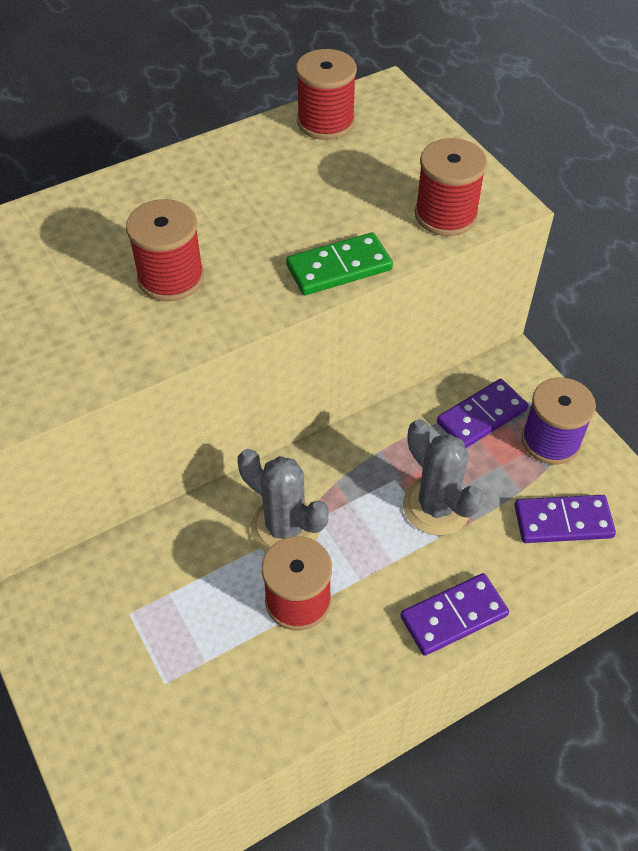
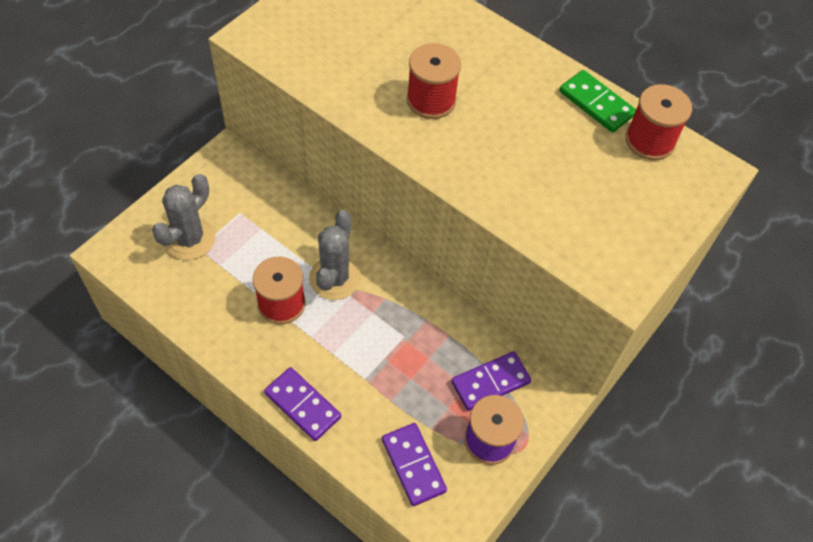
camera: 65 degrees right, 5 degrees up
green domino [286,232,393,295] -> green domino moved to [559,70,636,133]
grey cactus [403,419,484,535] -> grey cactus moved to [152,174,215,260]
red spool [415,138,487,236] -> none
purple domino [437,379,528,448] -> purple domino turned 60 degrees counterclockwise [451,351,531,411]

